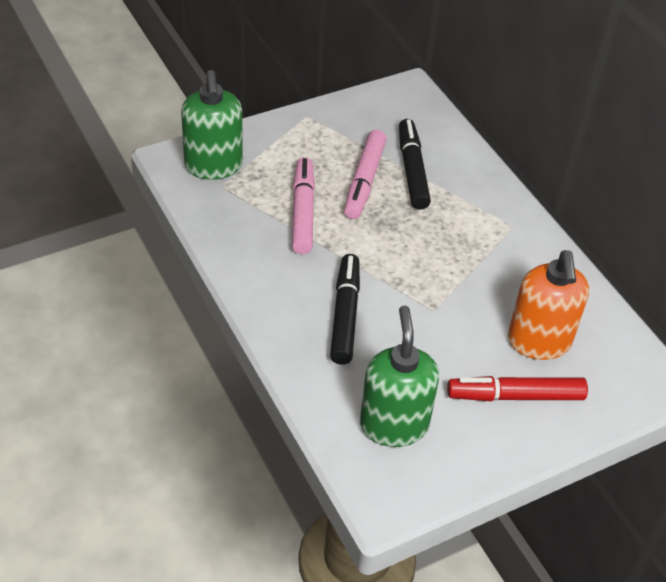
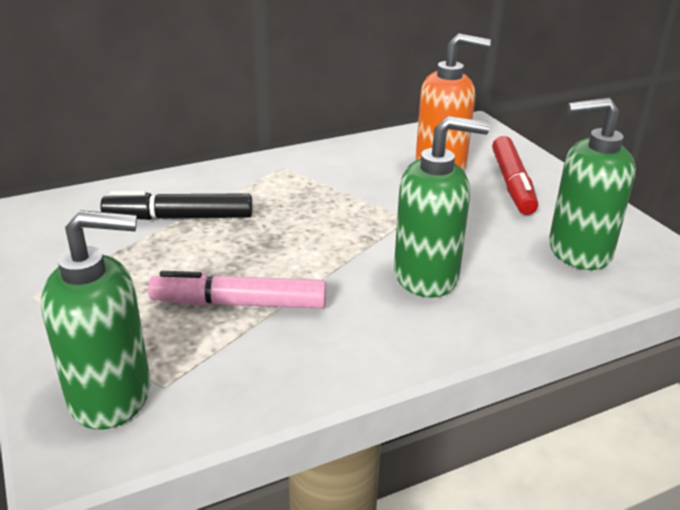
camera: 85 degrees left, 15 degrees down
black marker [330,254,360,365] -> green soap dispenser [394,116,490,298]
pink marker [344,130,387,219] -> none

